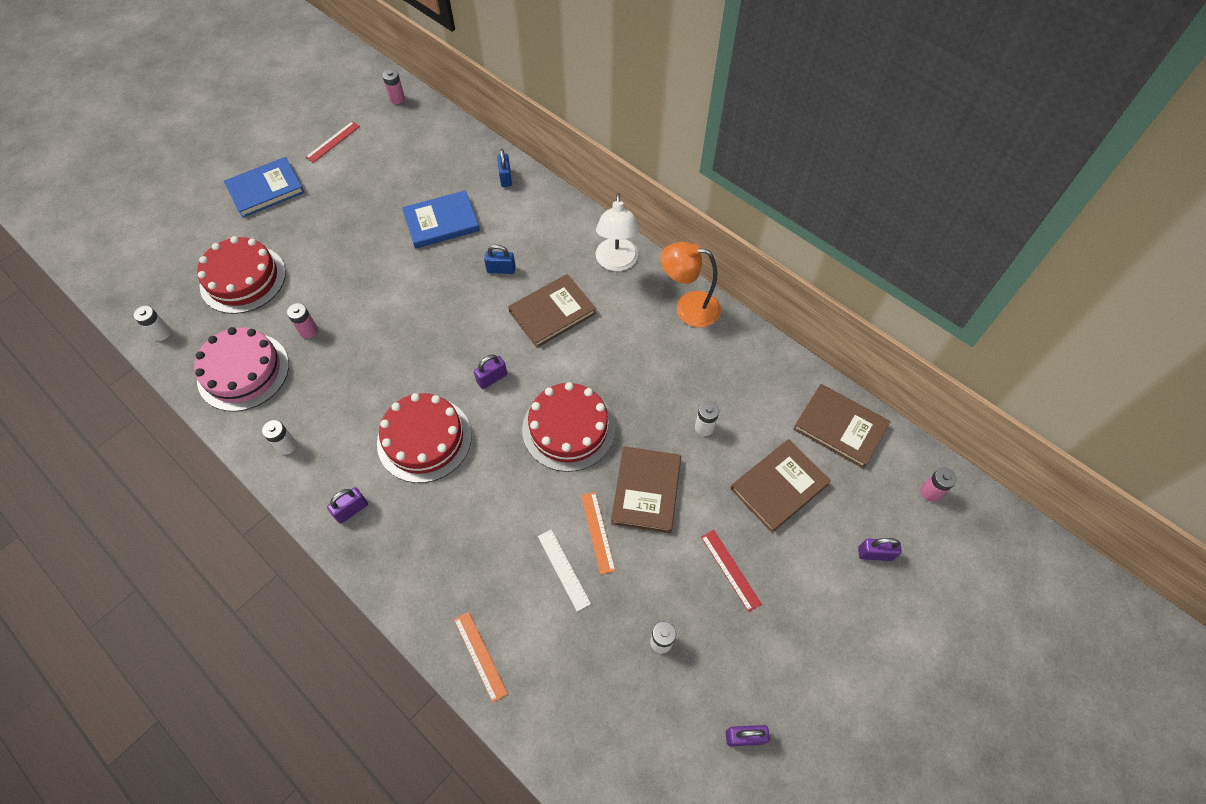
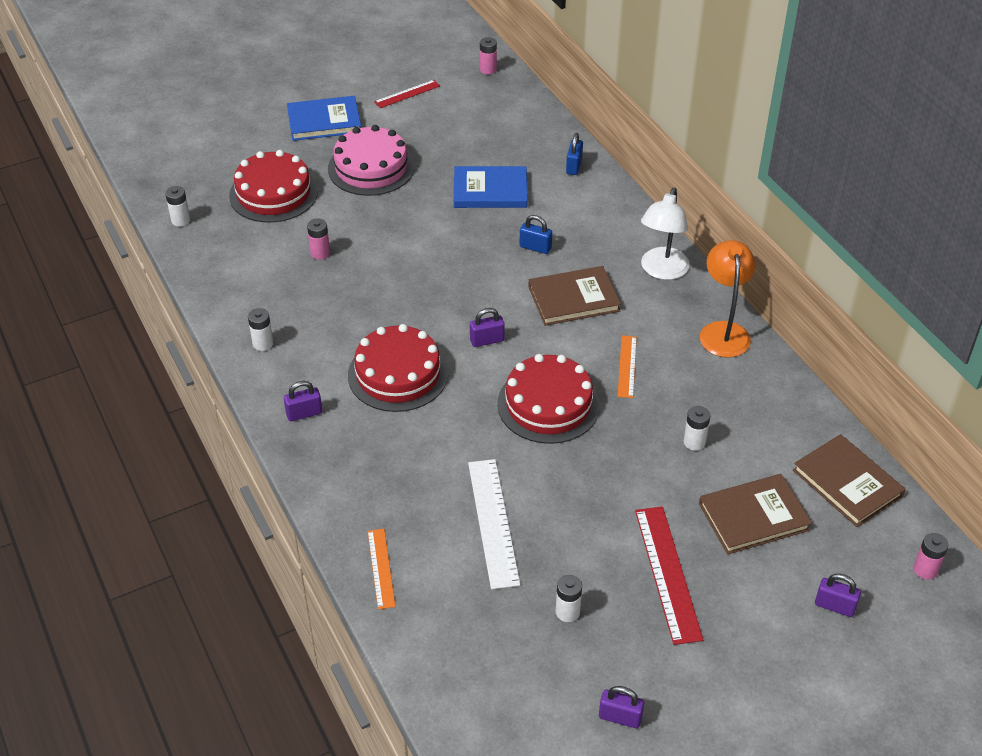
camera: 20 degrees right, 15 degrees down
pink cake [194,327,289,411] -> pink cake moved to [328,125,415,196]
white ruler [538,530,591,612] -> white ruler [468,459,521,589], size x1.70
orange ruler [581,492,615,574] -> orange ruler moved to [618,336,637,398]
brown book [611,446,681,533] -> none
orange lamp [660,242,721,327] -> orange lamp turned 60 degrees clockwise [700,240,756,357]
red ruler [701,530,762,612] -> red ruler [635,506,703,645], size x1.70

